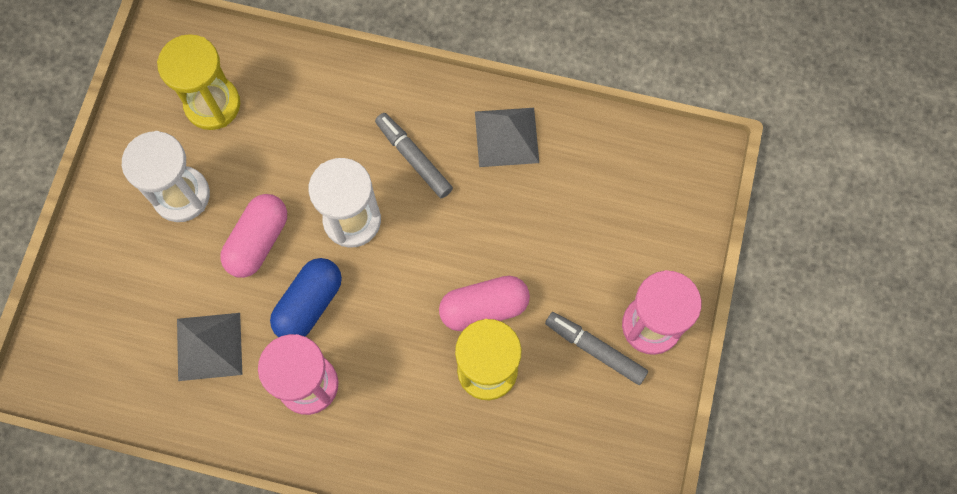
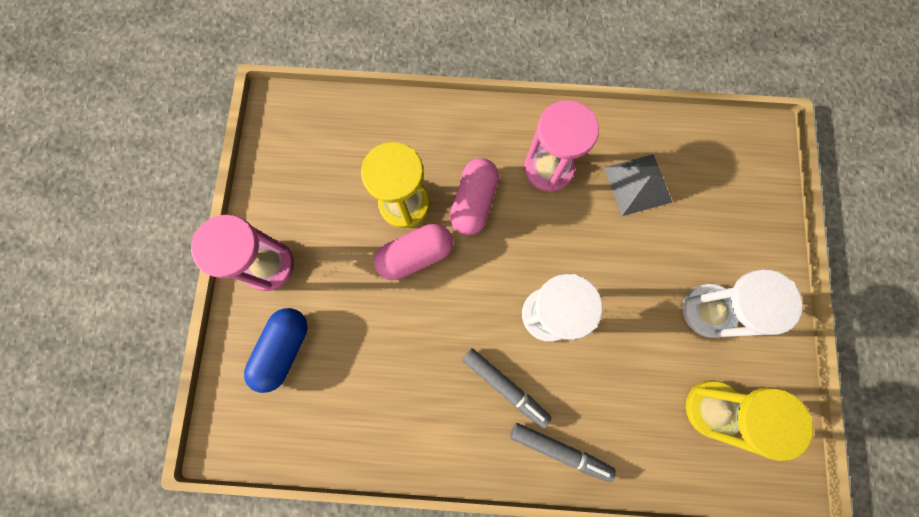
camera: 170 degrees right, 5 degrees up
pink capsule [220,194,287,278] -> pink capsule moved to [450,158,499,235]
blue capsule [270,258,342,337] -> blue capsule moved to [244,308,308,393]
grey pyramid [475,108,539,167] -> none
grey marker [545,312,648,385] -> grey marker moved to [510,423,616,482]

